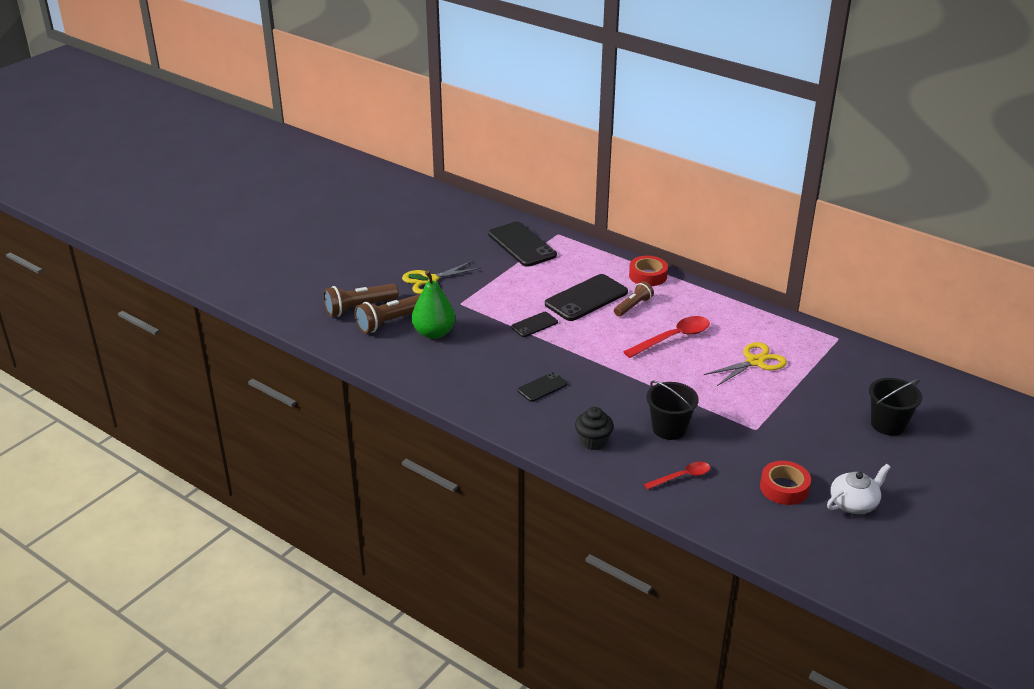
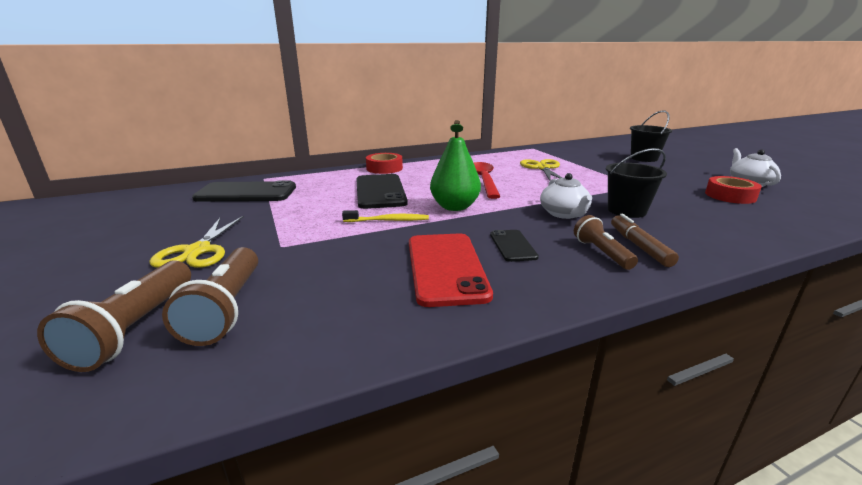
camera: 60 degrees left, 10 degrees down
green pear [409,270,455,339] -> green pear moved to [430,120,481,211]
black phone [511,312,558,337] -> yellow toothbrush [342,210,429,222]
black cupcake [575,407,614,450] -> brown marker [611,214,679,267]
brown flashlight [614,281,654,317] -> brown flashlight moved to [574,215,638,270]
red spoon [644,461,710,490] -> none
none -> red phone [409,233,493,307]
none -> white teapot [540,173,592,219]

